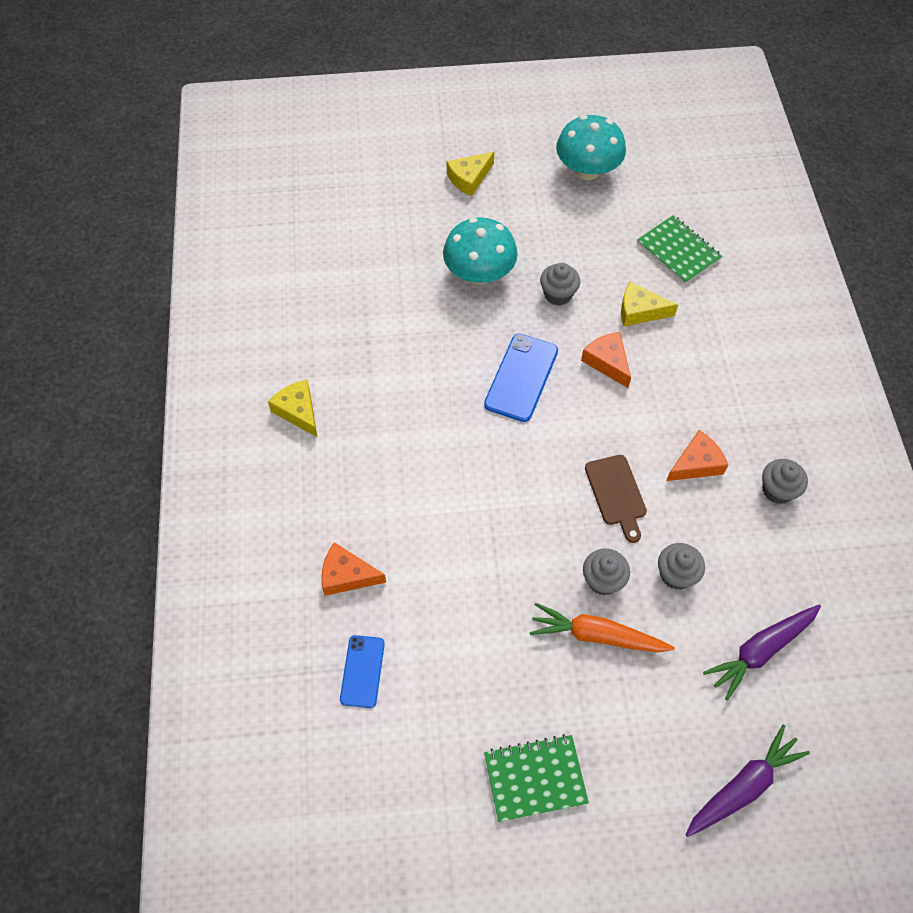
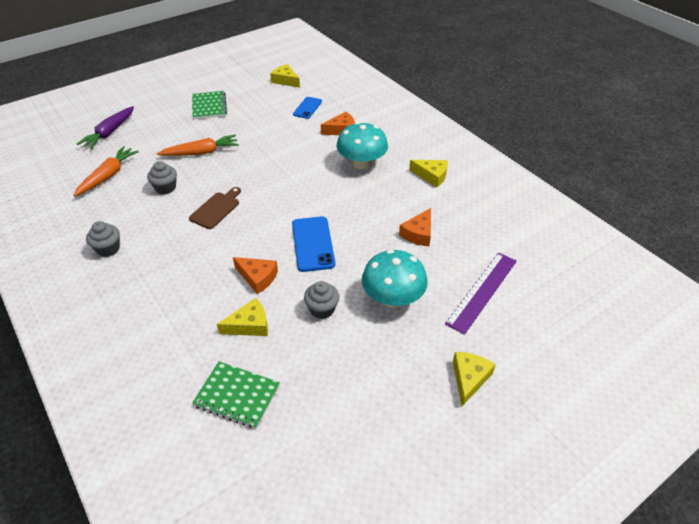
camera: 150 degrees right, 15 degrees down
blue phone [340,635,385,708] -> blue phone turned 45 degrees clockwise [293,97,322,119]
green notebook [484,734,589,822] -> green notebook turned 60 degrees counterclockwise [192,91,227,119]
turquoise mushroom [556,115,626,180] -> turquoise mushroom moved to [337,122,388,170]
grey cupcake [583,548,630,595] -> none
brown cutting board [585,455,647,543] -> brown cutting board turned 75 degrees clockwise [189,187,241,229]
orange cheese [666,430,728,481] -> orange cheese moved to [399,208,431,246]
purple carrot [703,605,821,701] -> orange carrot [73,146,139,197]
none -> yellow cheese [270,64,300,88]
none -> purple ruler [445,253,517,335]

